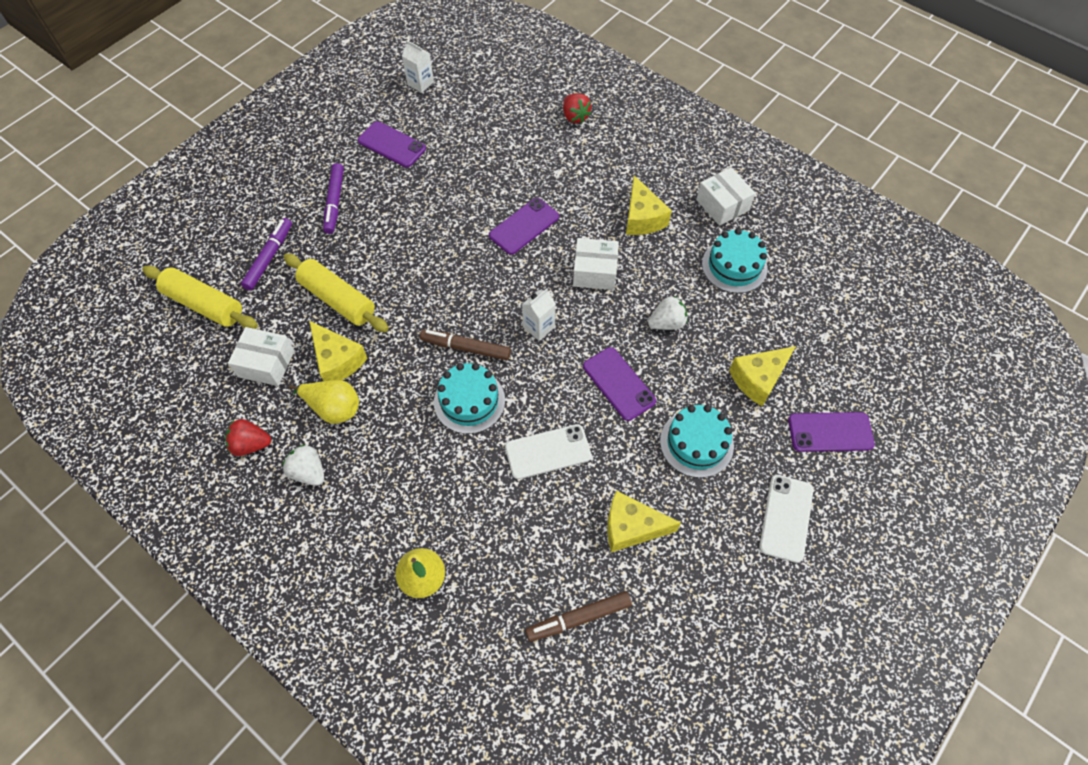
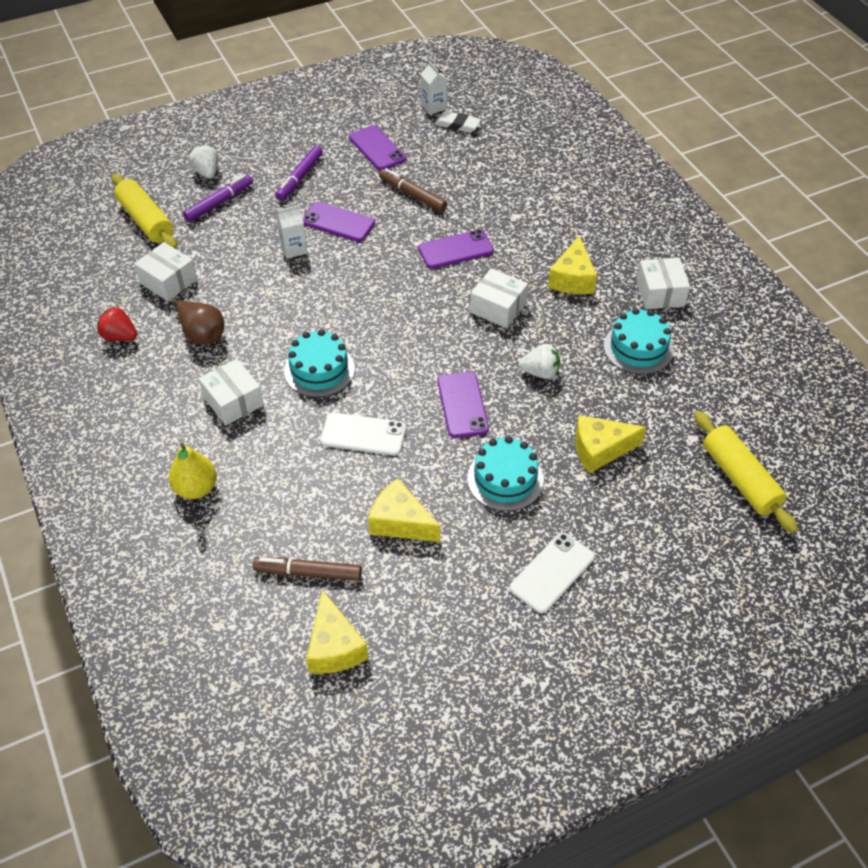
camera: 25 degrees right, 10 degrees down
white strawberry [282,444,324,486] -> white strawberry moved to [189,145,218,179]
yellow rolling pin [284,253,389,332] -> yellow rolling pin moved to [694,411,798,533]
yellow pear [289,380,359,424] -> brown pear [173,299,224,345]
yellow cheese [309,321,368,381] -> yellow cheese moved to [306,590,368,674]
brown marker [420,329,511,360] -> brown marker moved to [379,168,447,212]
white carton [522,288,556,341] -> white carton moved to [276,205,307,259]
red strawberry [563,93,591,123] -> none
purple phone [788,412,875,452] -> purple phone moved to [303,202,375,242]
none -> white box [199,359,264,425]
none -> white eraser [434,111,481,133]

